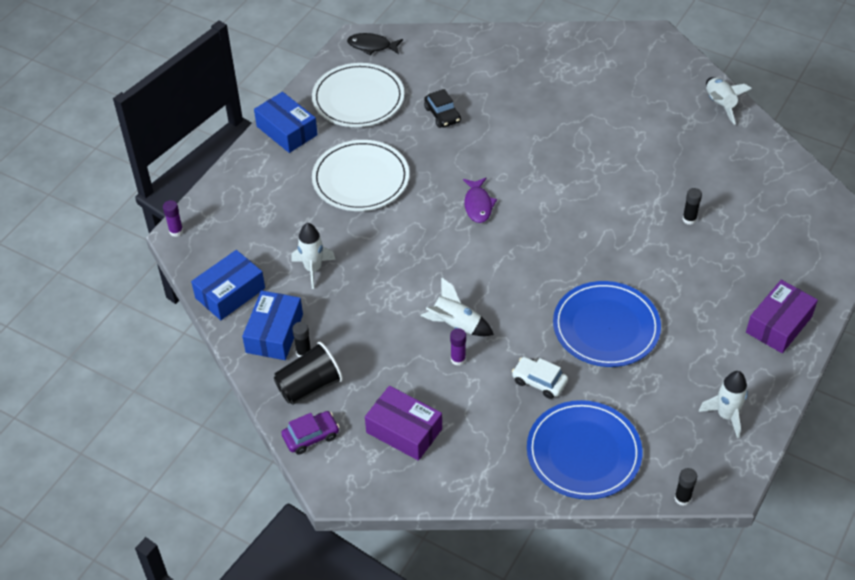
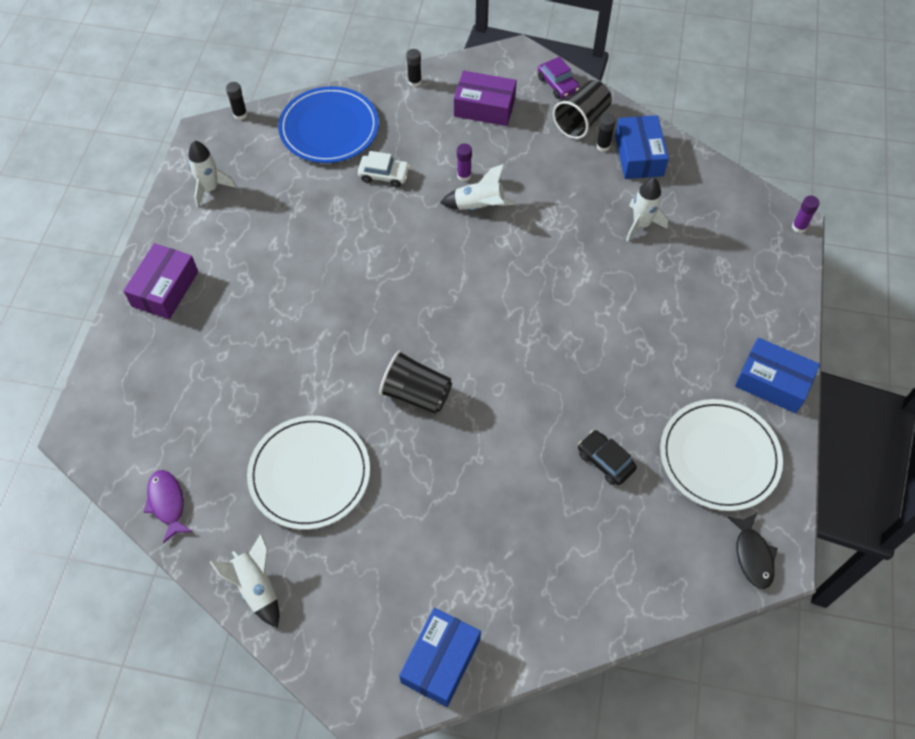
camera: 160 degrees right, 10 degrees up
blue box [191,250,265,320] -> blue box moved to [399,608,481,707]
purple car [281,411,339,455] -> purple car turned 75 degrees counterclockwise [538,57,580,99]
white plate [312,140,409,211] -> white plate moved to [247,416,370,529]
black fish [347,33,403,55] -> black fish turned 90 degrees clockwise [728,513,778,589]
purple fish [463,178,497,223] -> purple fish moved to [143,470,193,543]
blue plate [553,281,661,367] -> none
black glue stick [682,188,702,225] -> black glue stick moved to [406,49,422,87]
none -> black cup [379,350,452,414]

